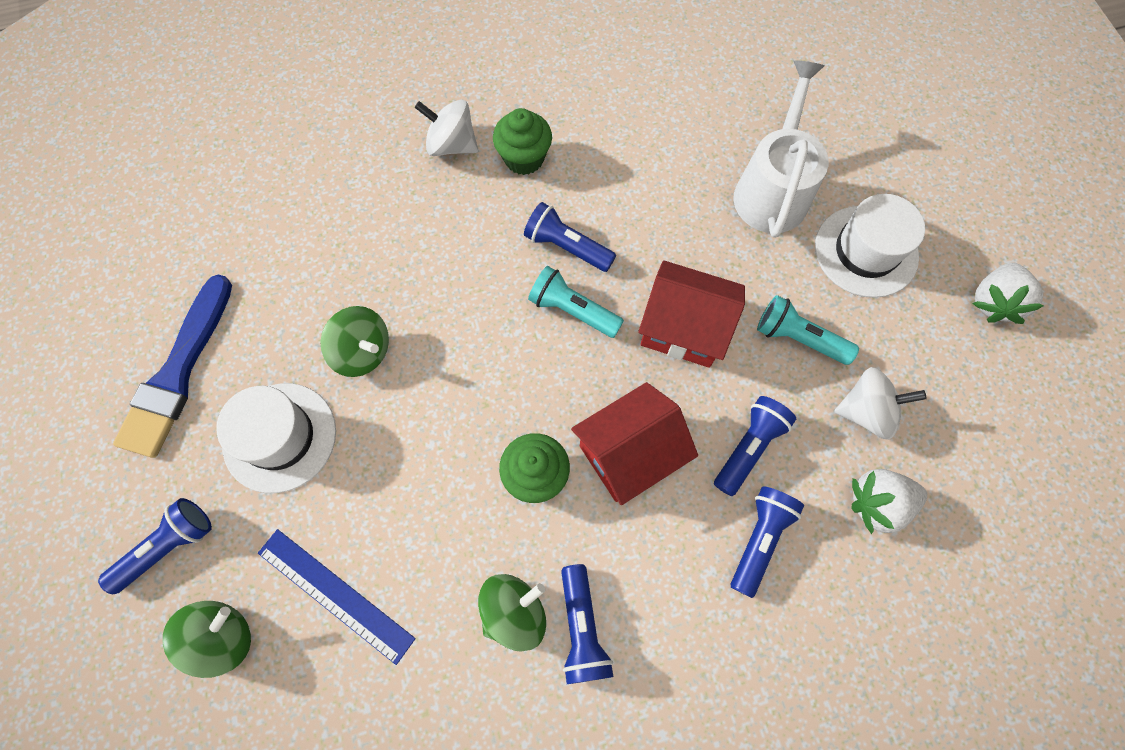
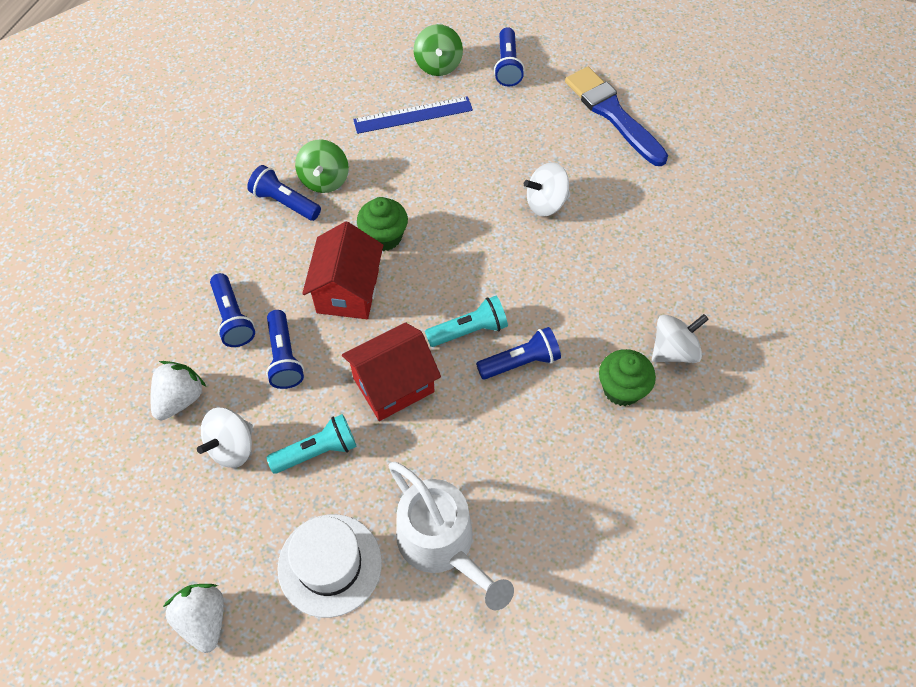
camera: 130 degrees right, 10 degrees down
white hat [216,383,336,493] -> none
green spinning top [321,306,389,377] -> white spinning top [524,162,570,217]

